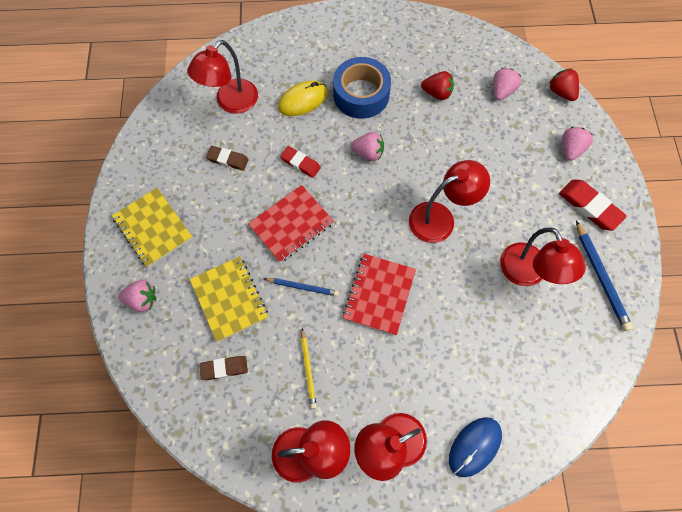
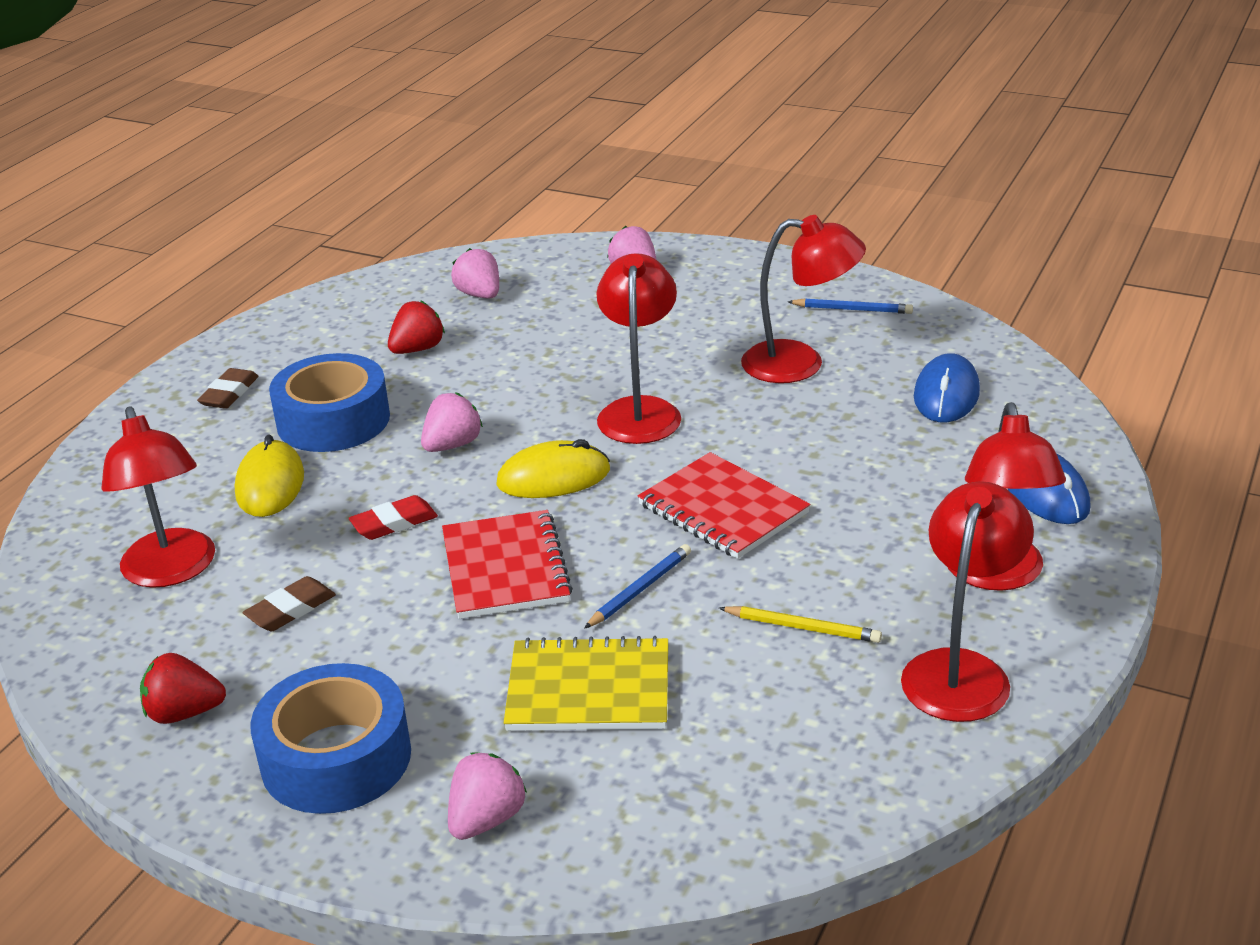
camera: 60 degrees left, 35 degrees down
yellow notebook [112,188,193,267] -> blue tape [250,663,411,814]
brown eraser [200,356,248,380] -> brown eraser moved to [197,368,259,409]
red strawberry [549,68,579,101] -> red strawberry moved to [140,653,226,724]
red eraser [559,180,627,231] -> none
blue pencil [576,221,633,331] -> blue pencil [788,298,913,314], size x0.64
none -> yellow mouse [496,439,610,498]
none -> blue mouse [914,353,980,422]

